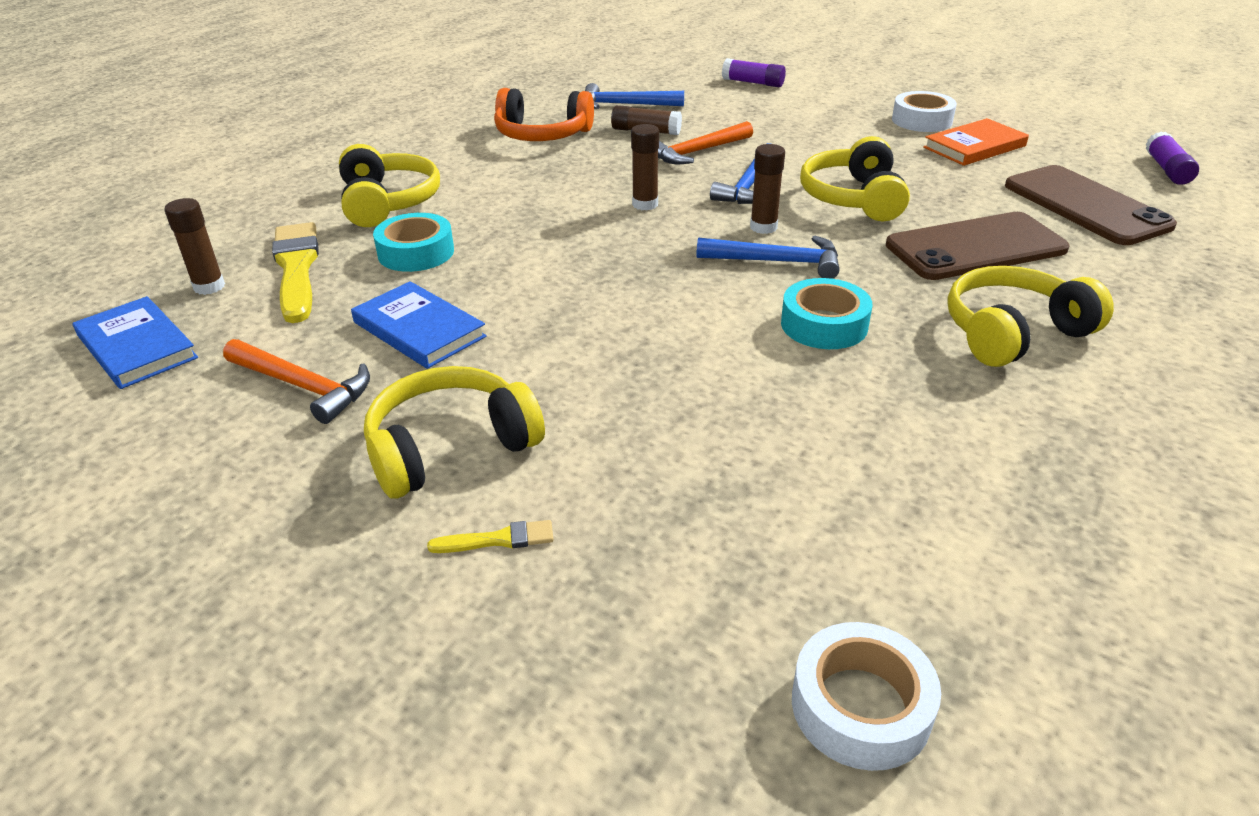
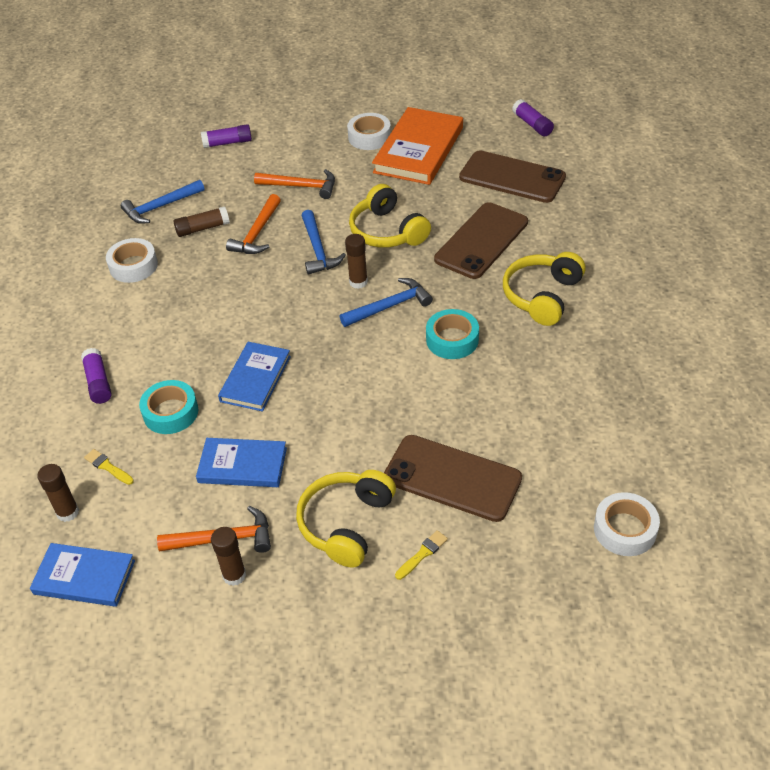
camera: 35 degrees left, 10 degrees up
yellow brush [272,222,319,323] -> yellow brush [84,449,134,485], size x0.46
yellow headphones [339,144,440,227] -> purple glue stick [81,348,112,404]
orange headphones [494,88,594,141] -> white tape [106,238,158,283]
brown glue stick [631,124,659,210] -> brown glue stick moved to [211,527,246,586]
orange book [923,118,1029,166] -> orange book [372,107,463,185], size x1.60
none -> blue book [218,342,291,411]
none -> orange hammer [254,169,335,199]
none -> brown phone [384,435,522,522]

